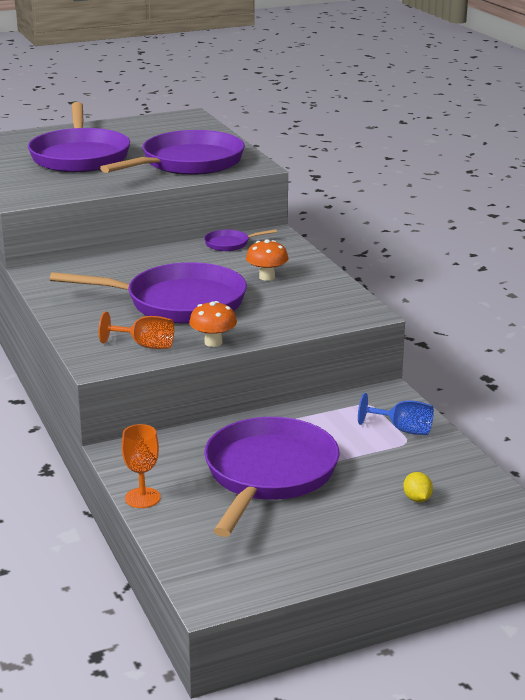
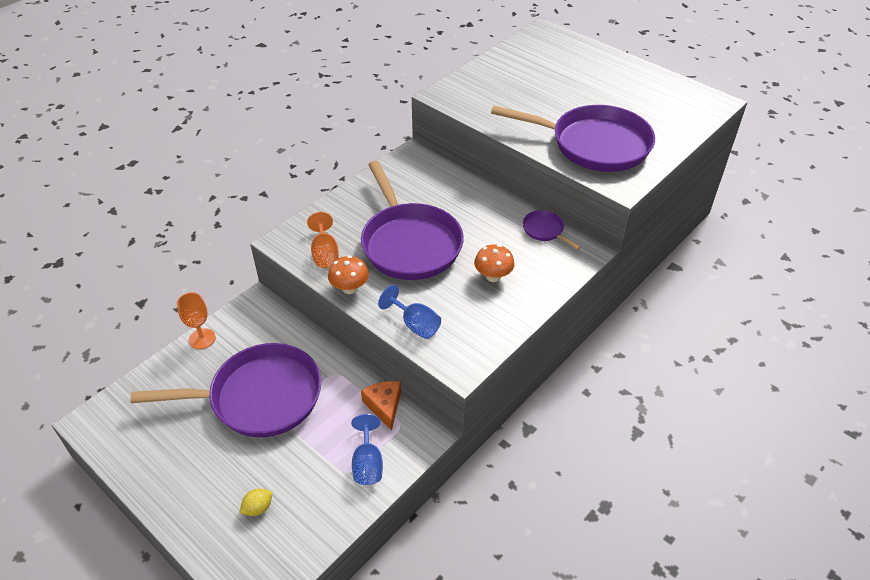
camera: 65 degrees right, 20 degrees up
purple pan [28,102,130,172] -> none
none -> orange cheese [361,381,401,431]
none -> blue goblet [378,285,441,339]

